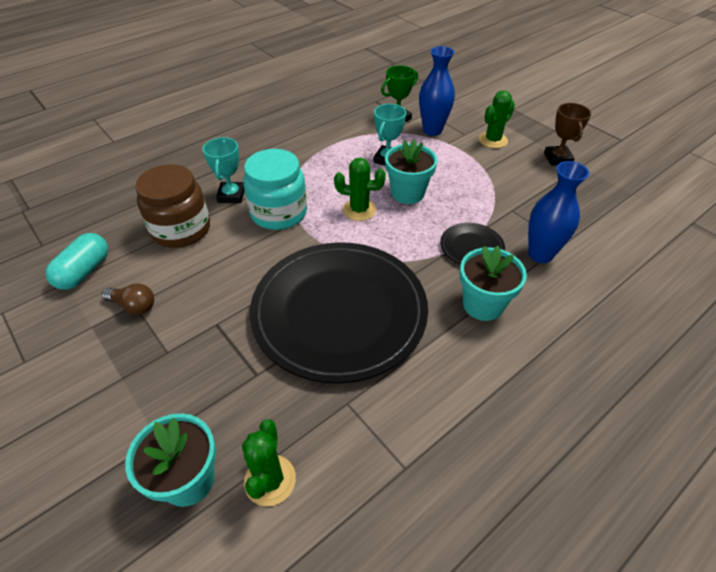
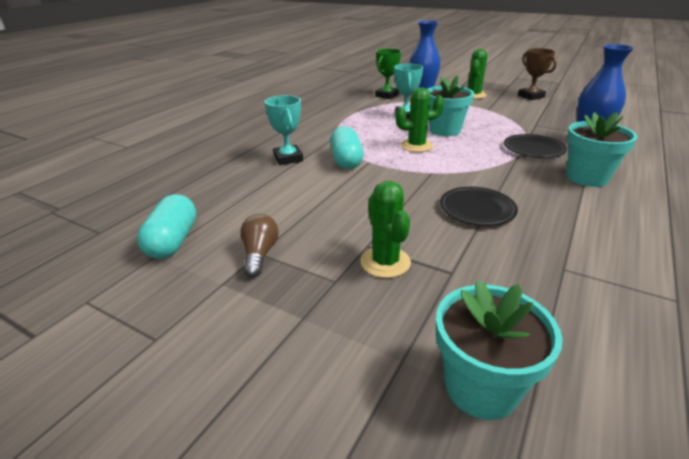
camera: 20 degrees left, 15 degrees down
brown light bulb [102,283,154,315] -> brown light bulb turned 90 degrees counterclockwise [240,214,279,277]
brown jar [135,164,210,248] -> none
green cactus [242,419,296,506] -> green cactus moved to [360,181,411,278]
turquoise jar [243,149,307,230] -> turquoise capsule [330,126,364,169]
black plate [250,242,428,383] -> black plate [440,187,518,226], size x0.41

